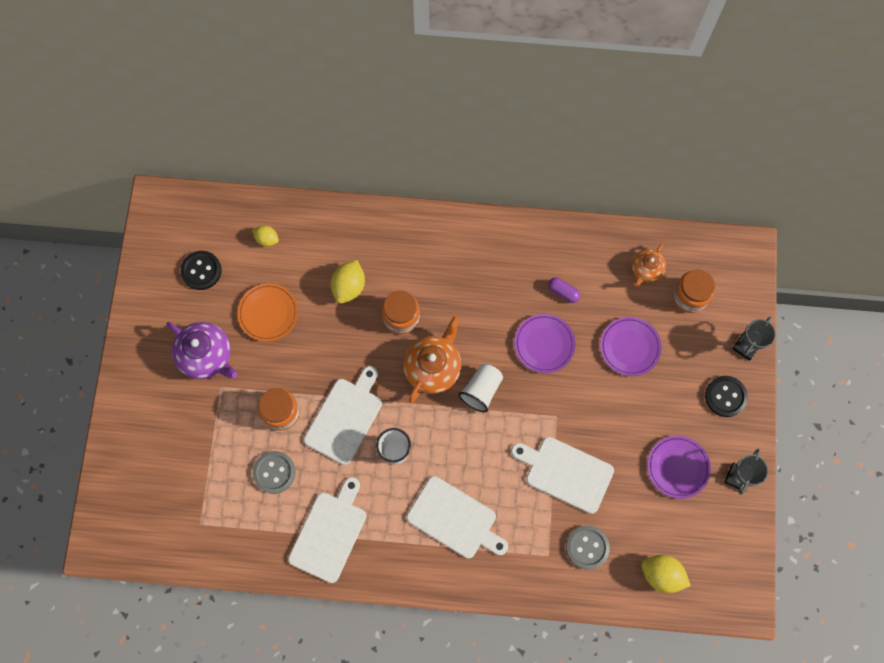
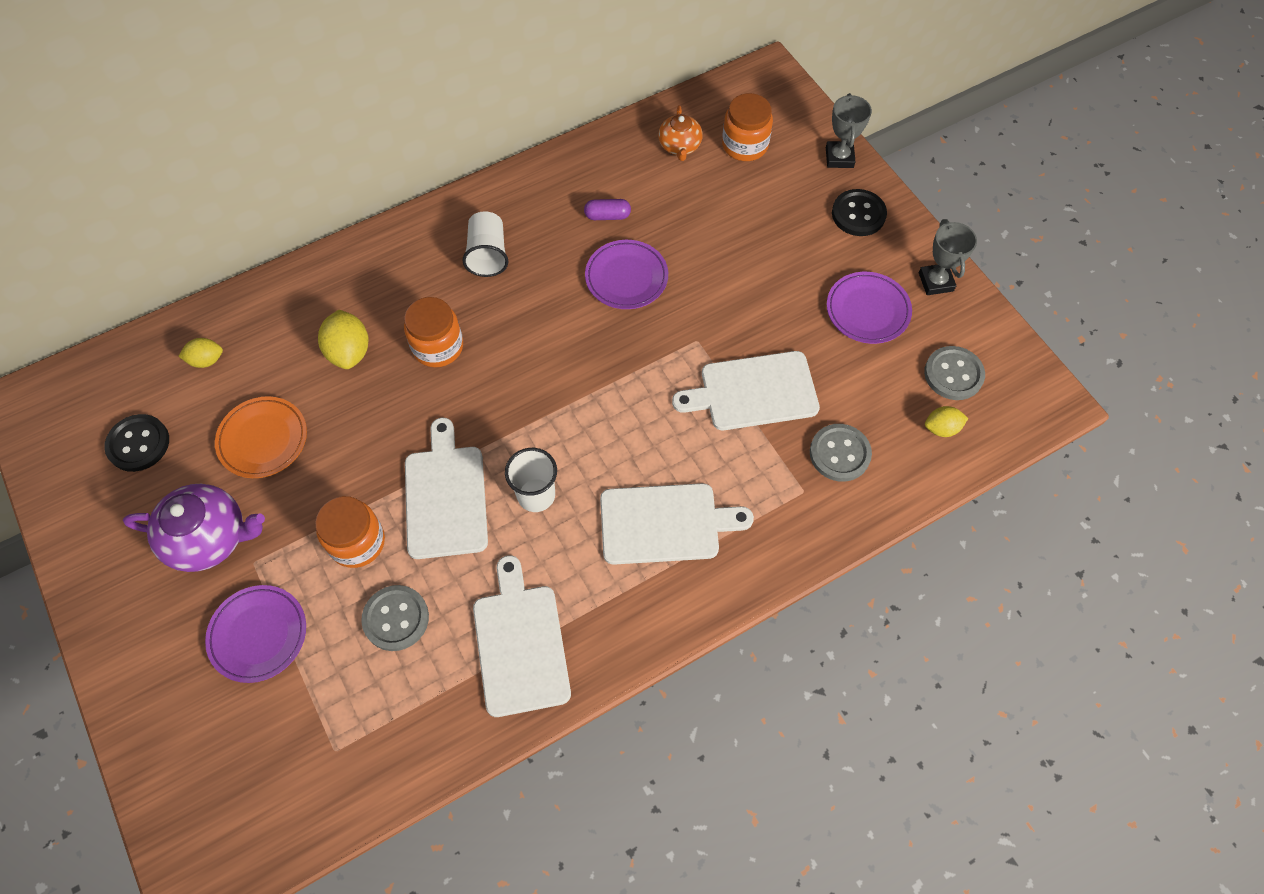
camera: 35 degrees left, 10 degrees down
orange teapot [403,316,462,403] -> none
white cup [459,364,503,412] -> white cup moved to [463,211,508,277]
purple plate [600,317,662,376] -> purple plate moved to [205,585,306,683]
yellow lemon [641,555,691,593] -> yellow lemon [925,406,968,437], size x0.62
none -> grey button [924,346,985,400]

